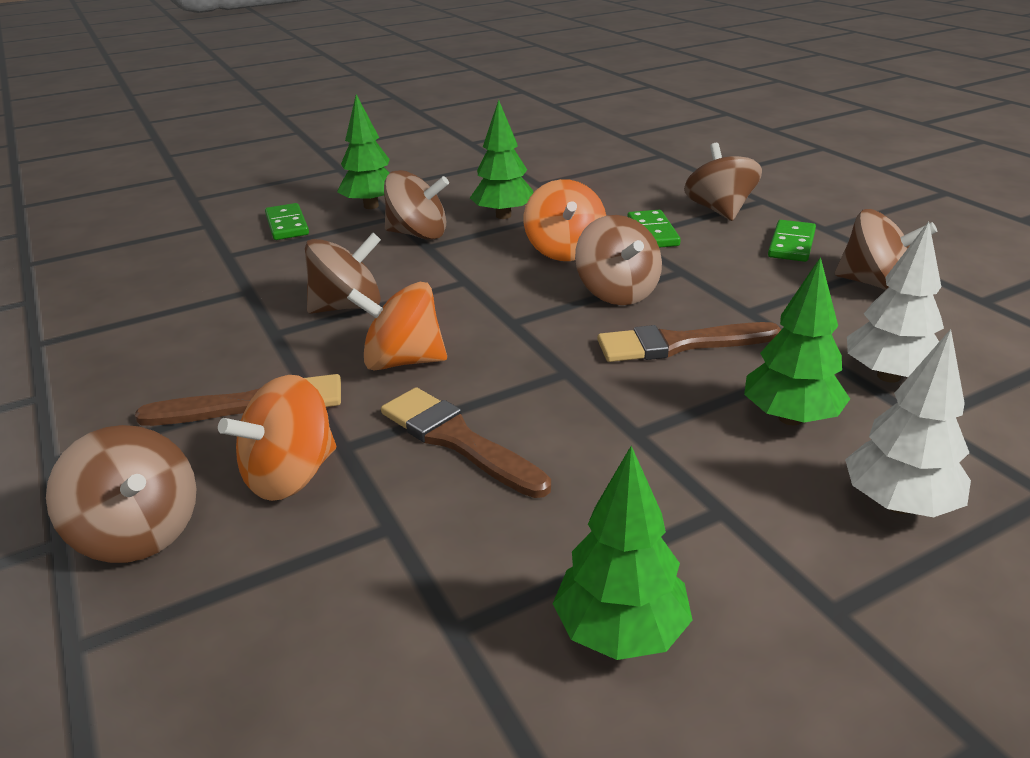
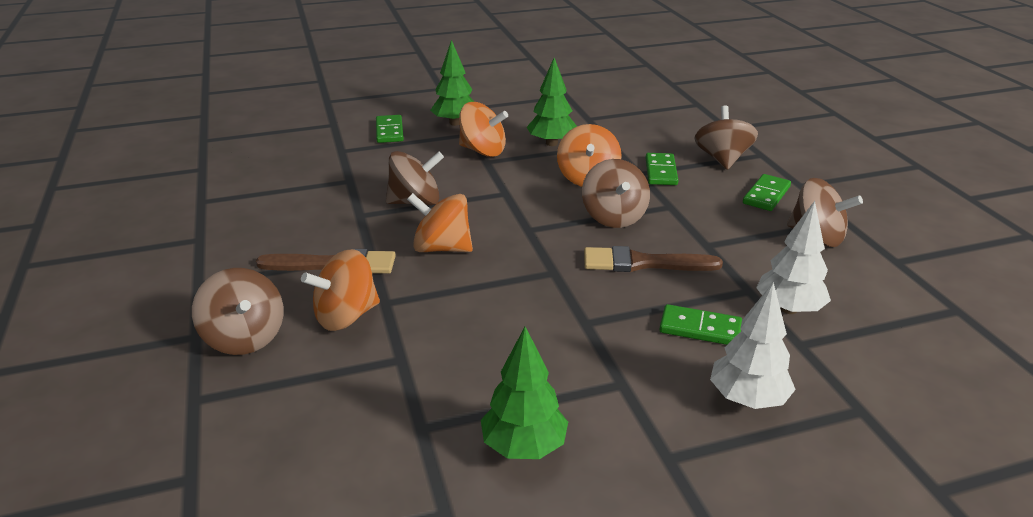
camera: 10 degrees right, 0 degrees up
brown brush [381,387,551,498] -> none
brown spinning top [384,170,449,240] -> orange spinning top [459,102,508,157]
green tree [744,257,850,425] -> green domino [659,304,742,345]

